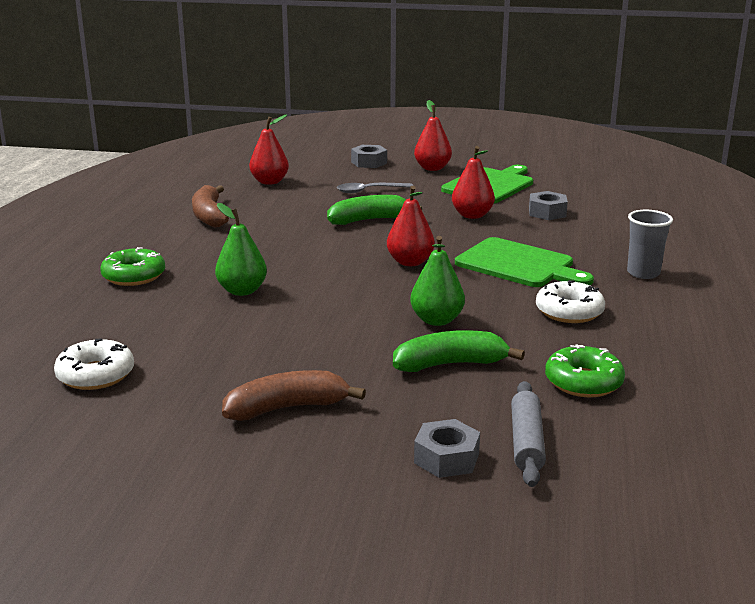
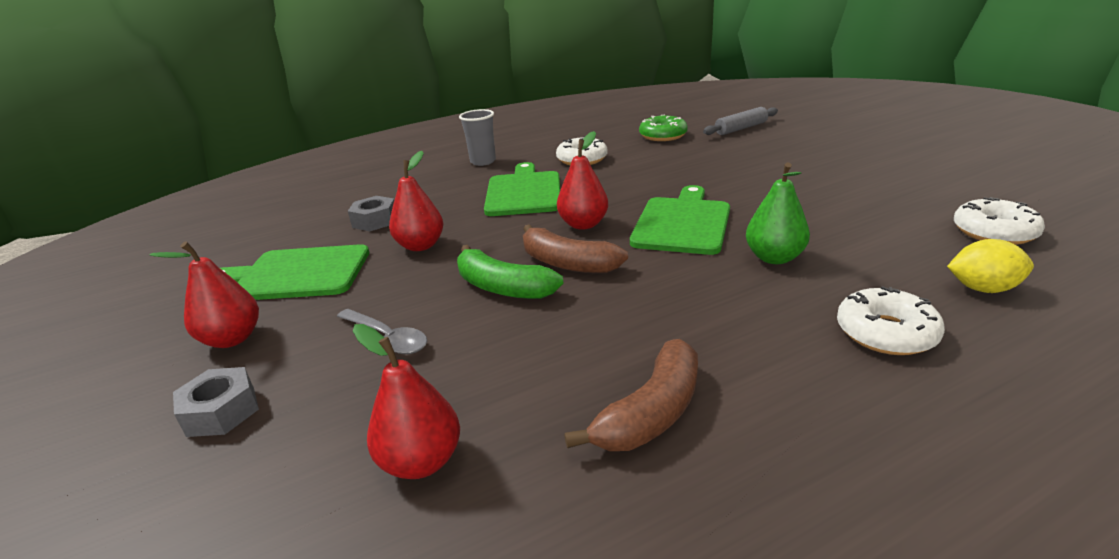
camera: 125 degrees left, 5 degrees up
green donut [100,247,165,286] -> white donut [837,286,945,355]
brown banana [222,370,366,421] -> brown banana moved to [523,224,628,273]
green banana [393,330,525,372] -> none
green pear [410,236,465,326] -> none
grey nut [414,419,480,478] -> none
none -> green cutting board [630,185,730,255]
none -> yellow lemon [947,239,1034,293]

